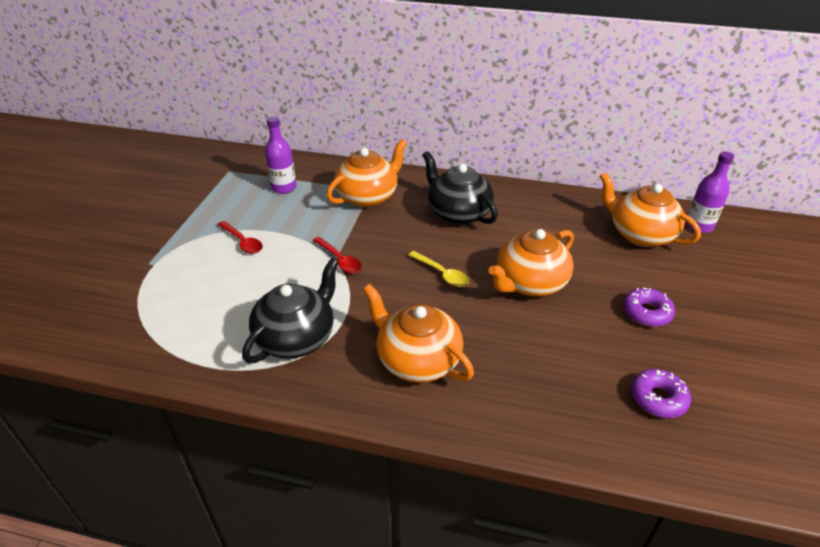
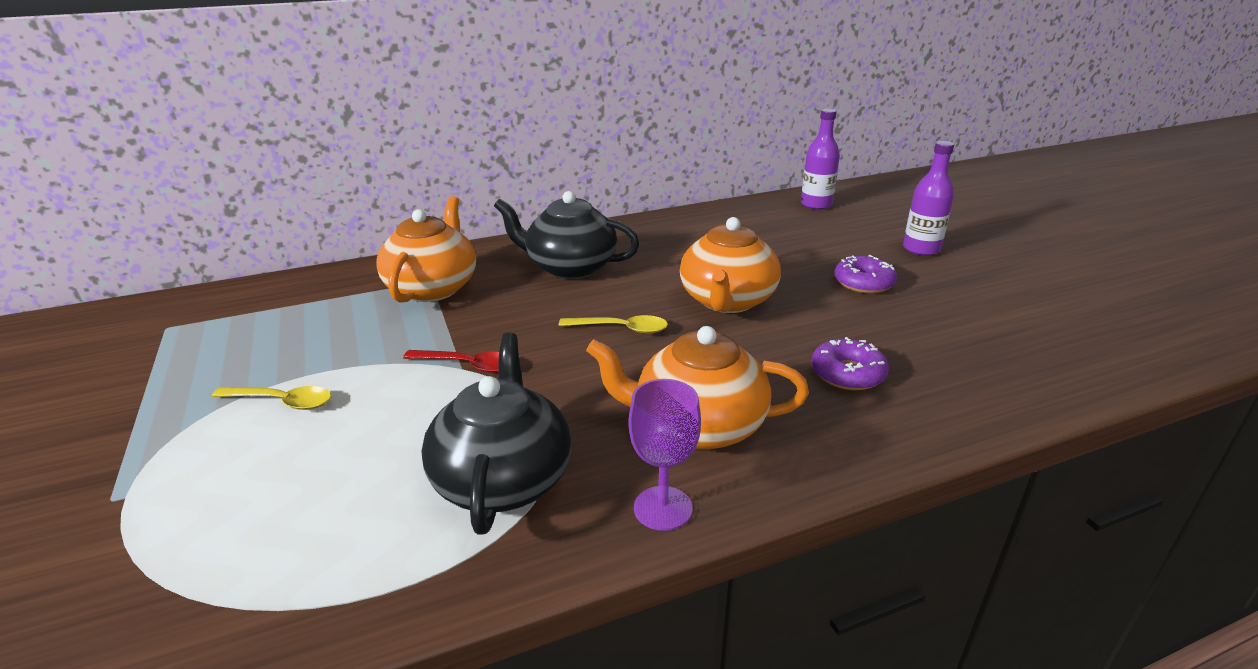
camera: 35 degrees left, 10 degrees down
red spoon [218,221,263,254] -> yellow spoon [212,386,331,410]
purple bottle [265,116,296,194] -> purple bottle moved to [903,141,954,256]
orange teapot [599,172,701,247] -> none
purple donut [631,369,691,418] -> purple donut moved to [811,337,889,390]
none -> purple goblet [628,379,701,531]

